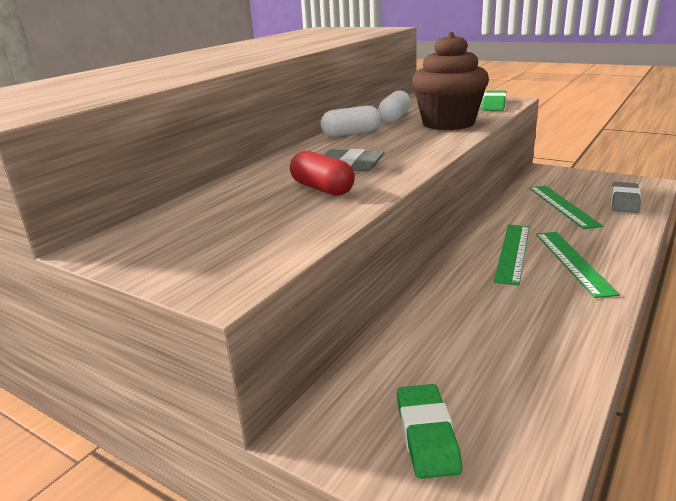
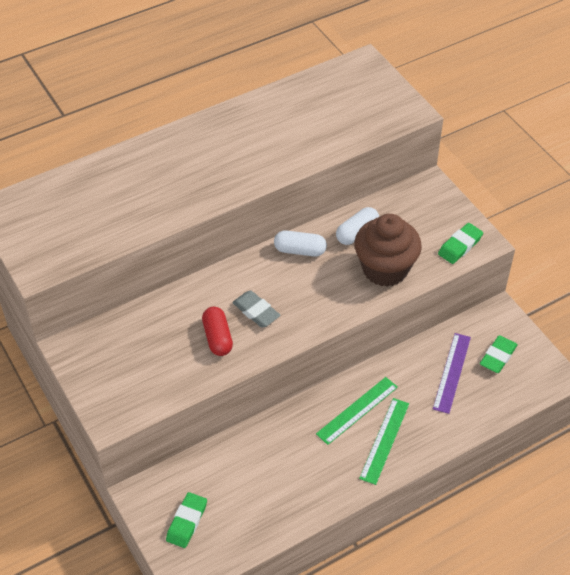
camera: 25 degrees right, 25 degrees up
green ruler [529,185,603,229] -> purple ruler [433,333,471,414]
grey eraser [611,182,641,213] -> none
none -> green eraser [480,335,518,373]

